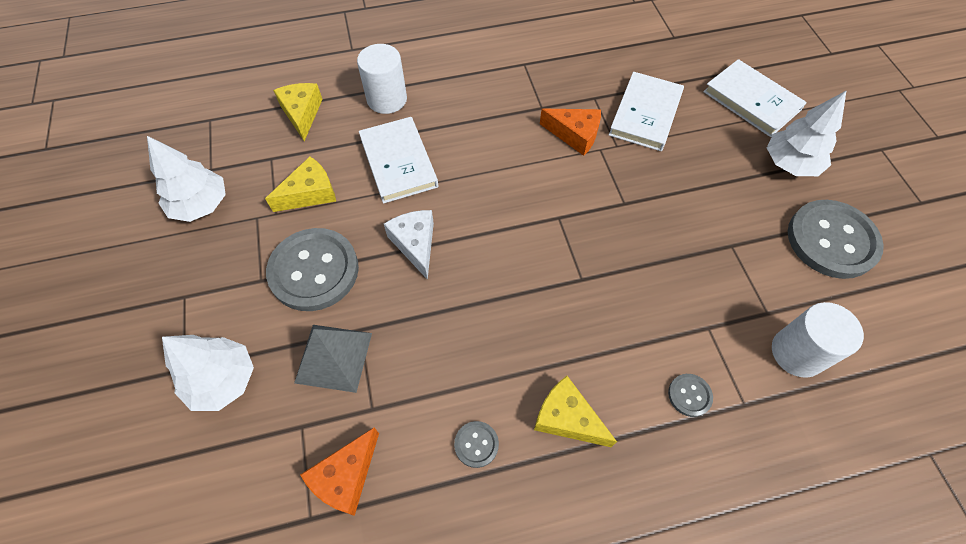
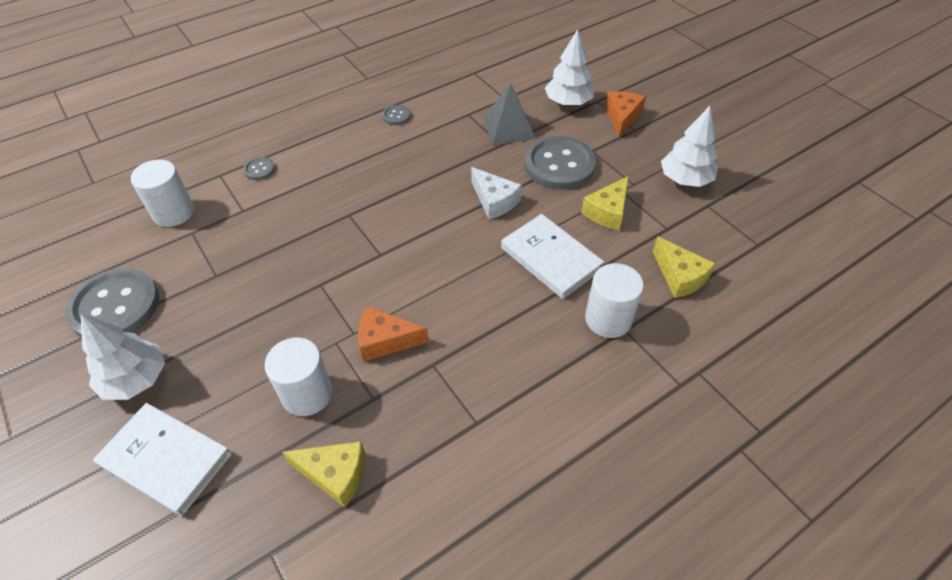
camera: 160 degrees right, 10 degrees down
orange cheese [300,427,379,516] -> orange cheese moved to [605,91,646,138]
yellow cheese [534,376,617,447] -> yellow cheese moved to [282,441,365,508]
white book [609,72,684,151] -> white cylinder [265,337,333,416]

